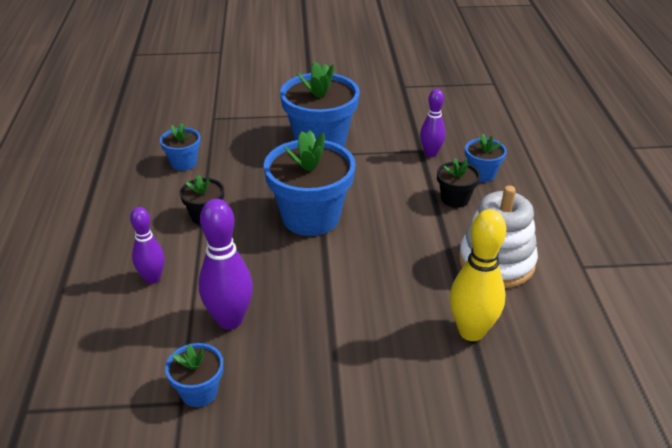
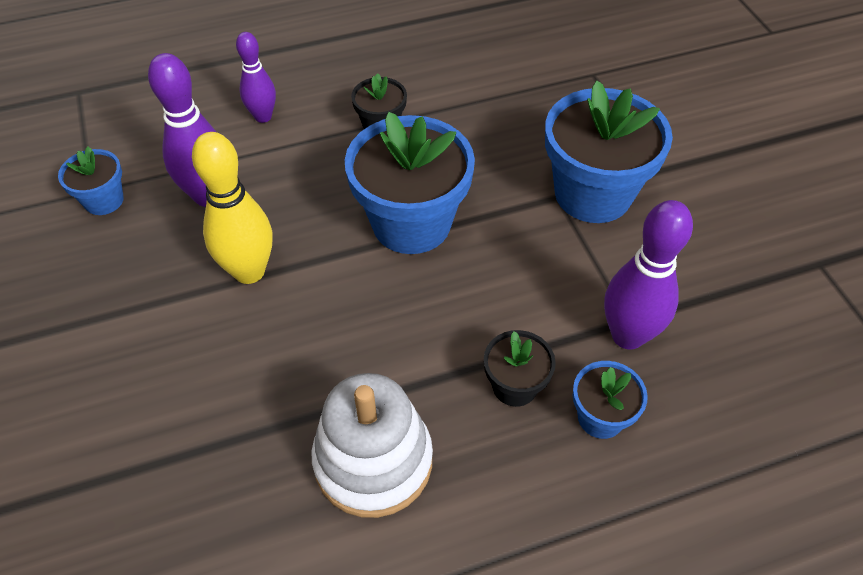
camera: 75 degrees right, 15 degrees up
blue flower pot [160,123,201,171] -> none
purple bowling pin [420,89,446,157] -> purple bowling pin [604,200,693,350], size x1.58
yellow bowling pin [450,209,506,341] -> yellow bowling pin moved to [192,132,272,284]

